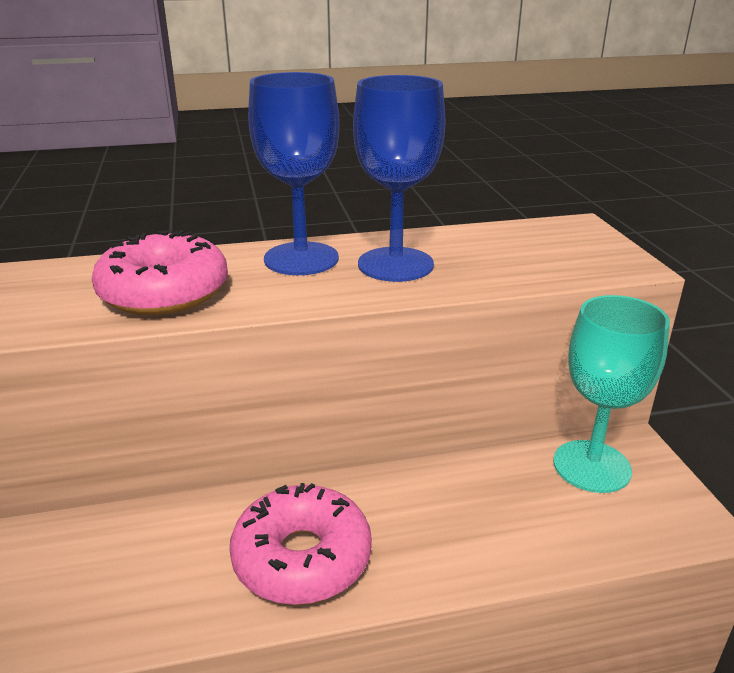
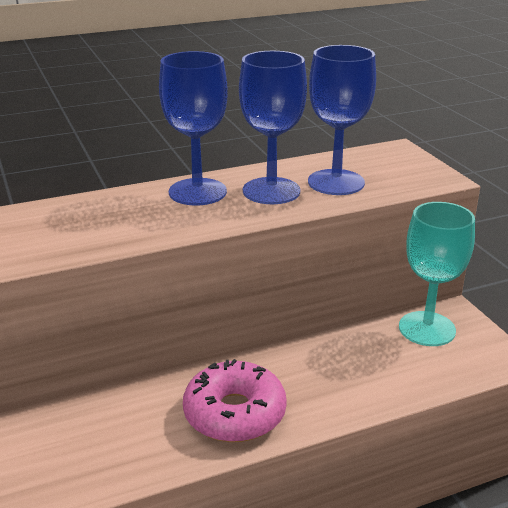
camera: 10 degrees left, 0 degrees up
pink donut [92,230,228,315] -> none
none -> blue goblet [308,45,376,195]

